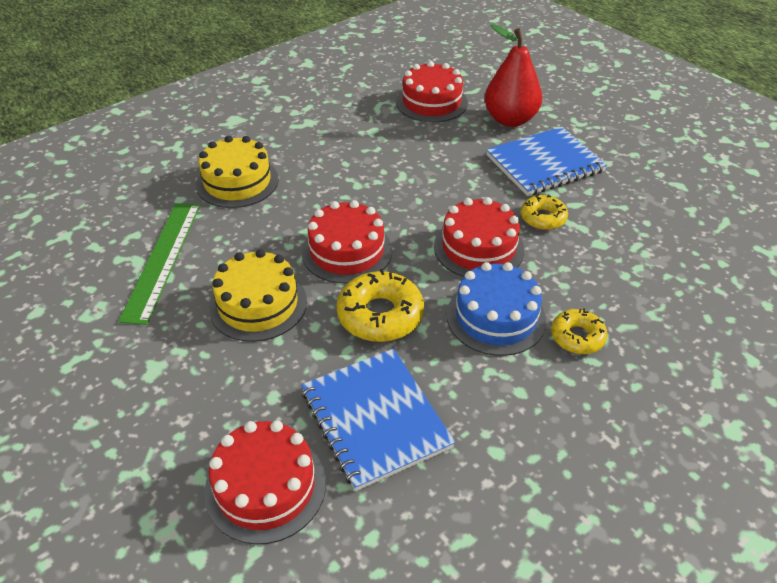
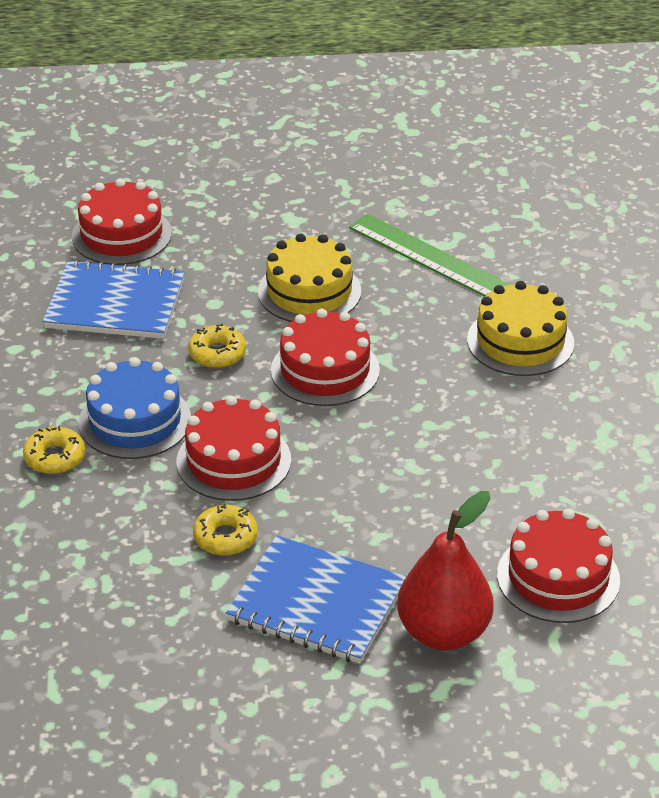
camera: 125 degrees right, 5 degrees down
yellow donut [336,269,424,342] -> yellow donut [188,324,246,368], size x0.61
blue notebook [486,127,607,196] -> blue notebook turned 75 degrees counterclockwise [226,535,407,664]

